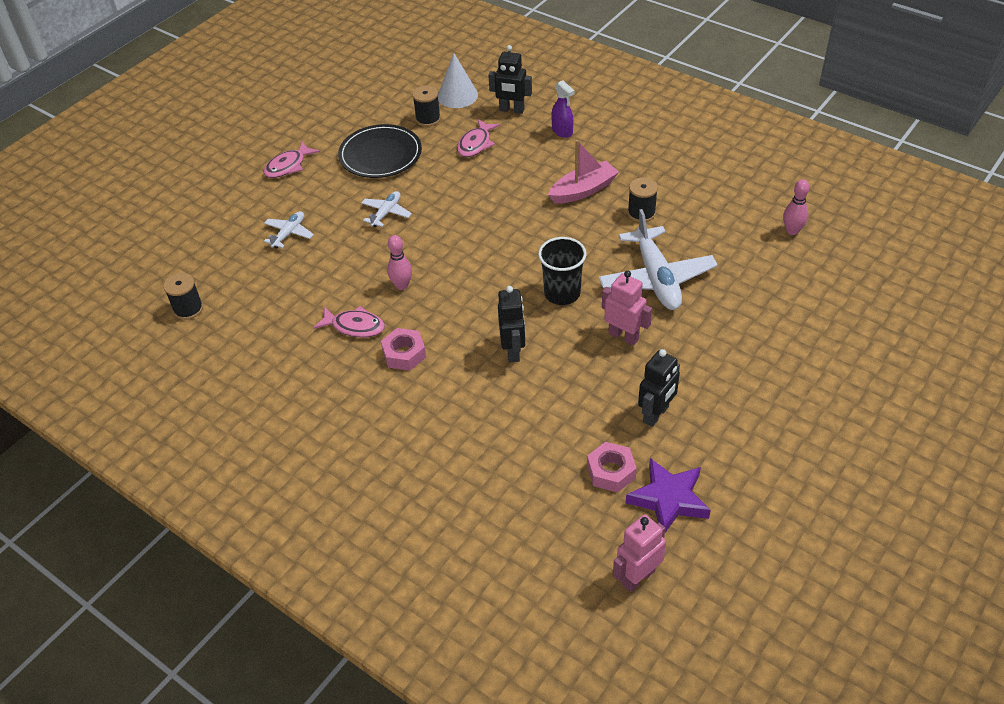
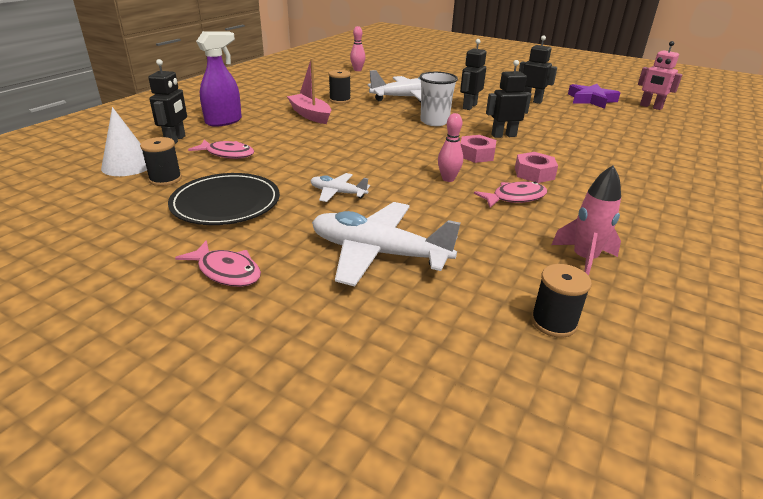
camera: 100 degrees left, 15 degrees down
white plane [264,211,314,248] -> white plane [312,202,461,287], size x2.01
pink fish [313,306,385,338] -> pink fish turned 60 degrees clockwise [474,182,547,208]
black cup [538,237,586,305] -> white cup [419,72,458,126]
purple spray bottle [551,80,575,138] -> purple spray bottle [196,31,242,127], size x1.56
pink nut [587,442,637,493] -> pink nut moved to [460,135,496,163]
pink robot [602,271,652,346] -> black robot [460,39,487,110]
none -> pink rocket [552,165,621,276]

